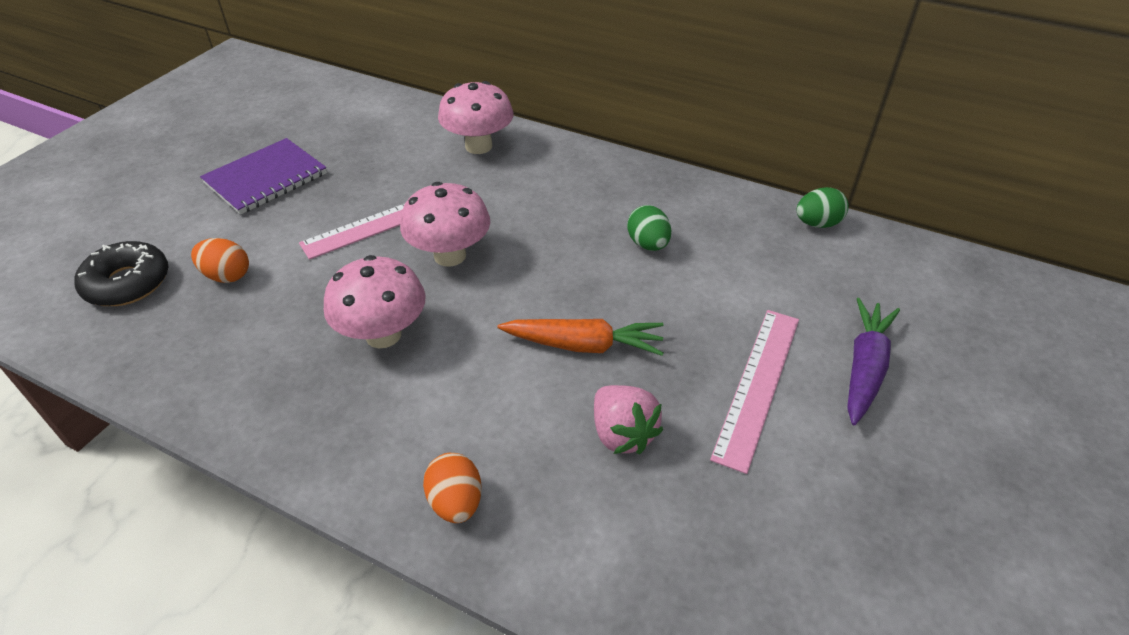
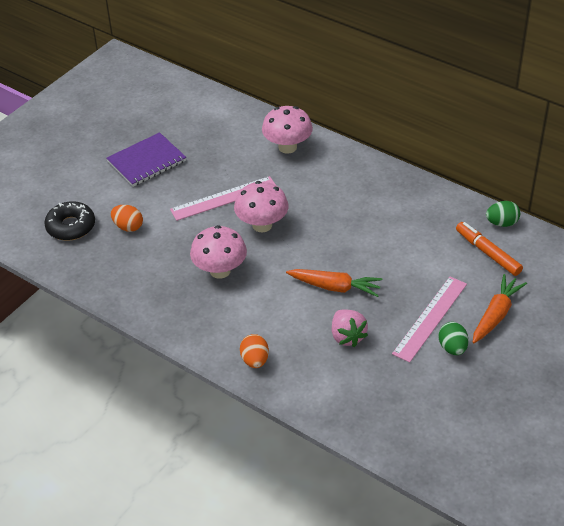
camera: 10 degrees right, 0 degrees up
green egg [627,205,671,251] -> green egg moved to [438,322,469,355]
purple carrot [847,298,900,425] -> orange carrot [473,274,527,343]
none -> orange marker [456,222,523,276]

